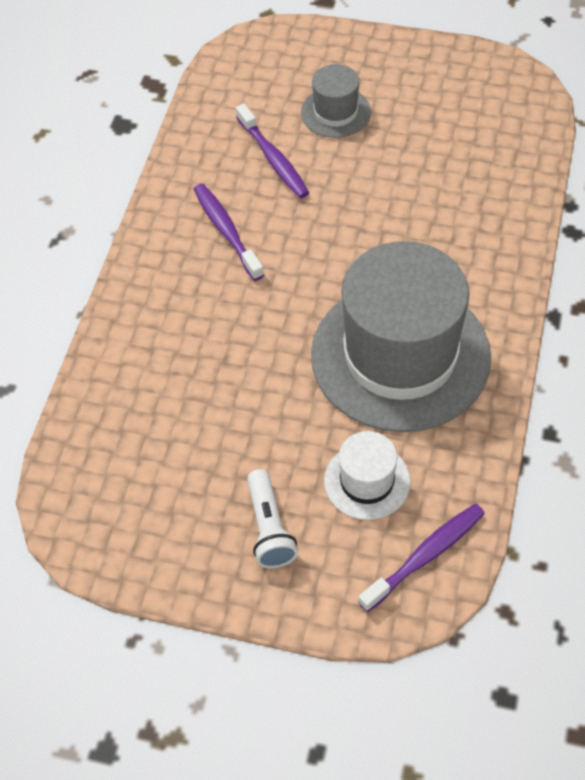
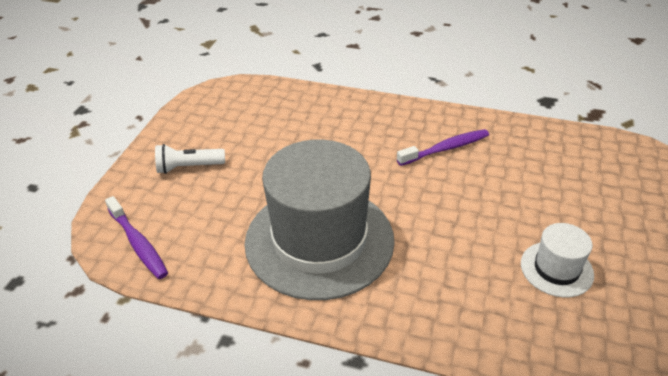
camera: 90 degrees right, 15 degrees down
purple toothbrush [236,104,309,198] -> none
grey hat [301,64,371,138] -> none
white hat [324,431,410,520] -> white hat moved to [521,223,594,297]

